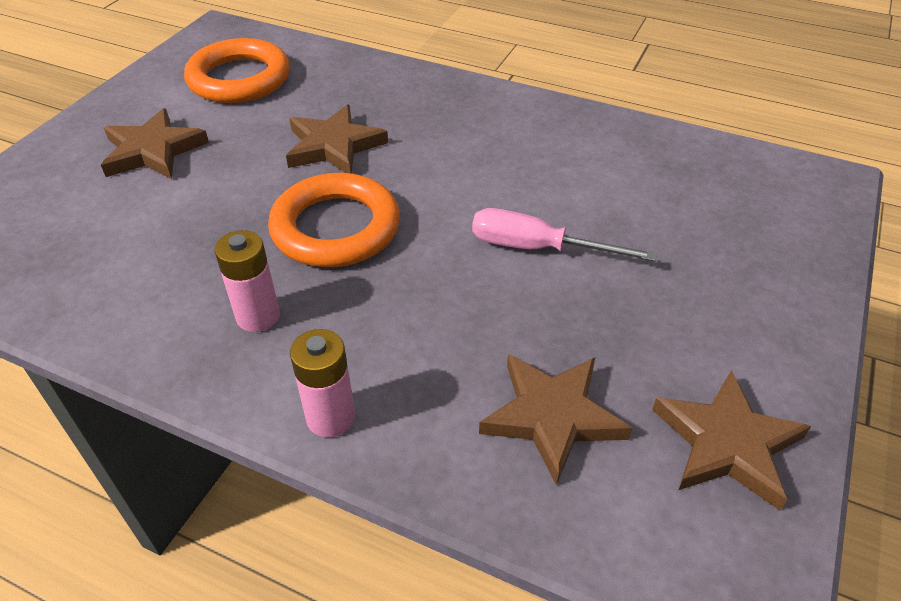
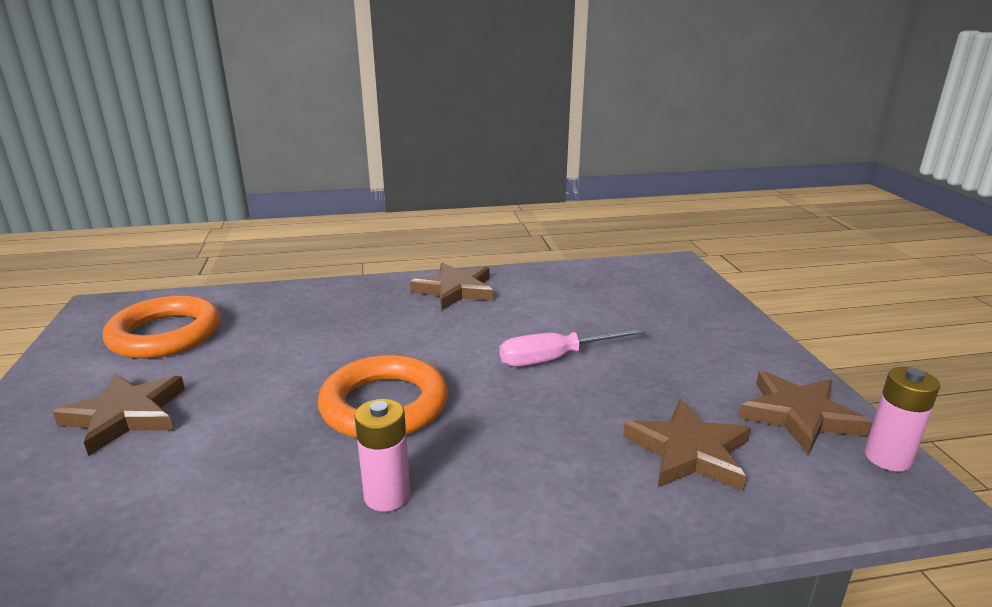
camera: 35 degrees left, 20 degrees down
brown star [286,105,388,173] -> brown star moved to [410,262,493,310]
pink battery [290,329,355,438] -> pink battery moved to [864,367,940,472]

